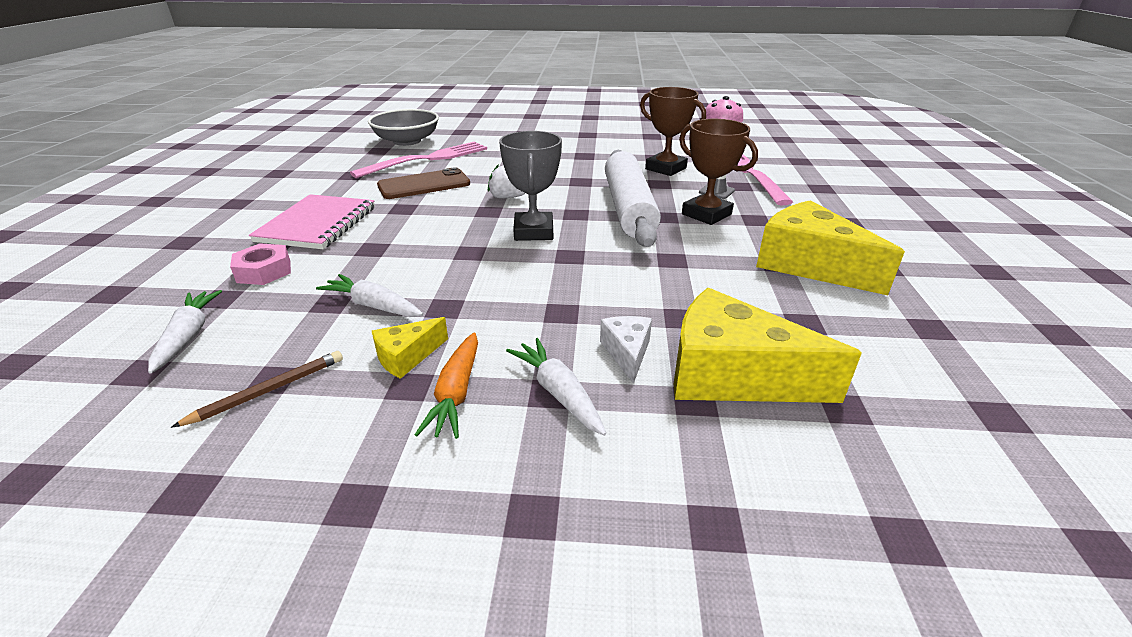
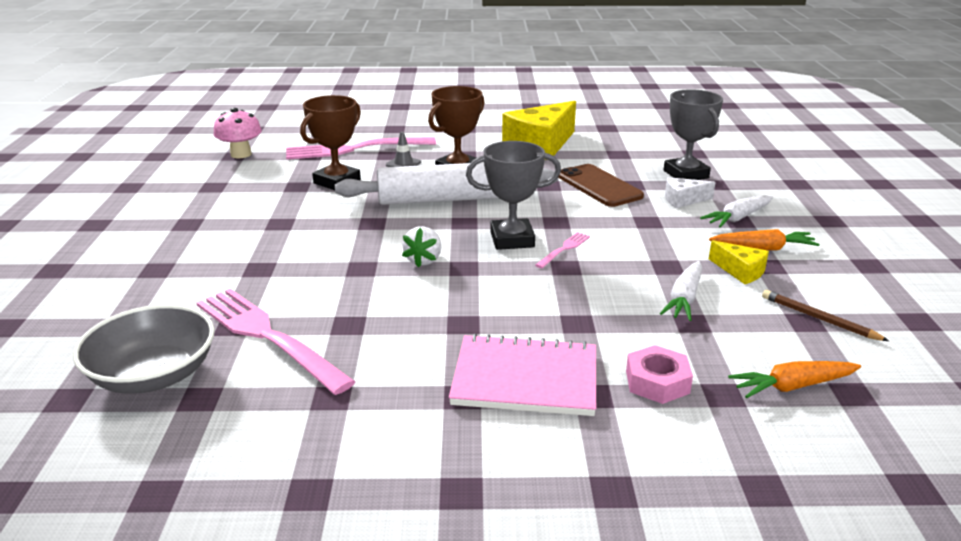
camera: 95 degrees left, 5 degrees down
white carrot [148,290,222,374] -> orange carrot [728,361,861,398]
brown phone [377,167,470,199] -> brown phone moved to [558,164,644,207]
yellow cheese [674,288,862,403] -> grey trophy [664,89,723,180]
none -> pink fork [535,232,590,268]

